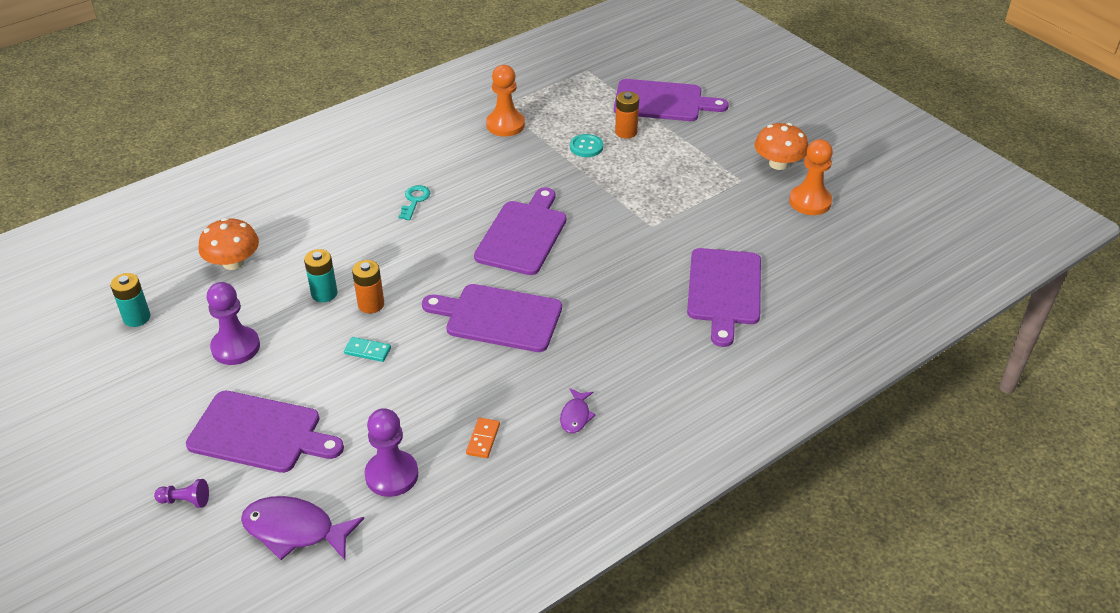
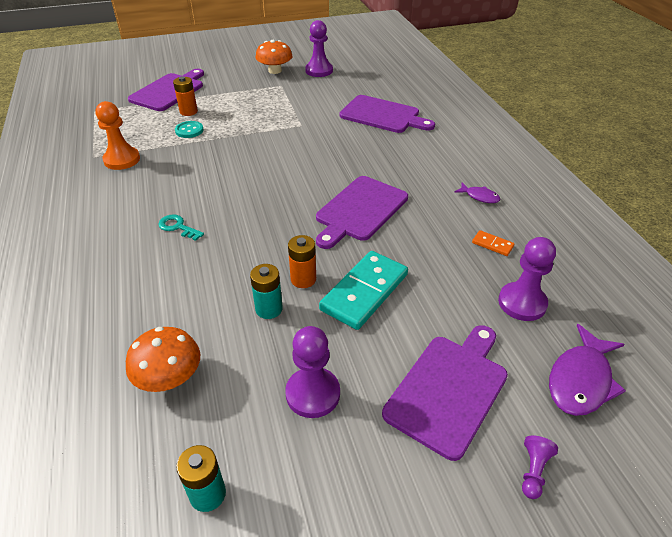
camera: 70 degrees left, 0 degrees up
turquoise domino [344,337,391,362] -> turquoise domino [319,251,408,330], size x2.28
purple cutting board [474,187,567,275] -> none
orange pawn [789,139,833,215] -> purple pawn [305,20,333,77]

